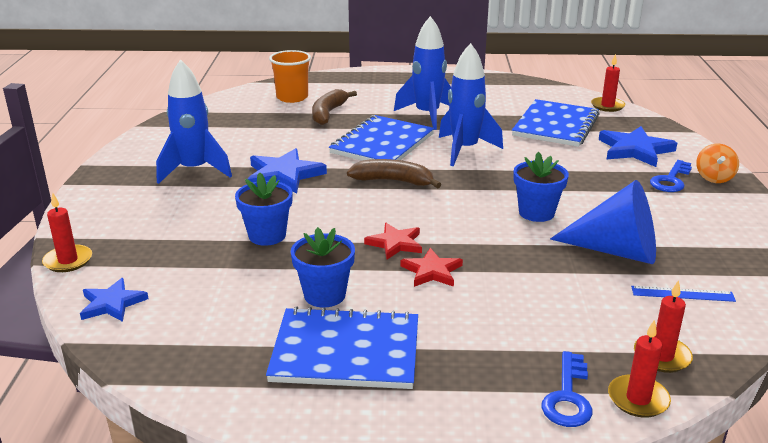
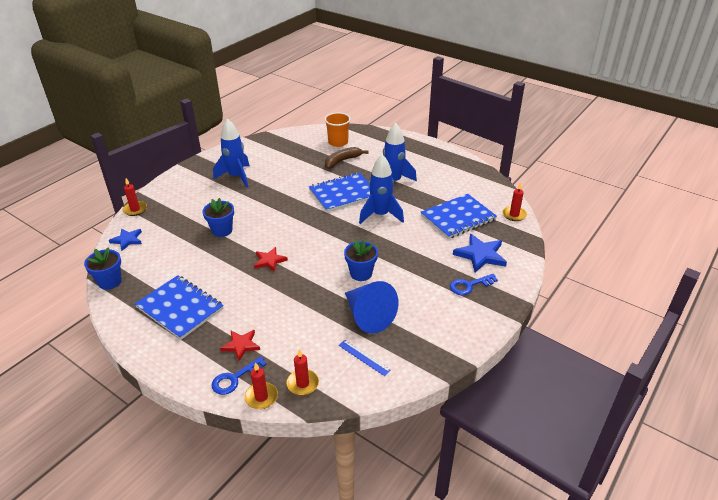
camera: 35 degrees right, 10 degrees up
blue star [248,148,327,194] -> none
blue flower pot [291,227,355,307] -> blue flower pot moved to [84,247,122,290]
brown banana [347,159,442,189] -> none
red star [400,248,463,287] -> red star moved to [220,330,260,361]
orange spinning top [696,144,739,183] -> none

